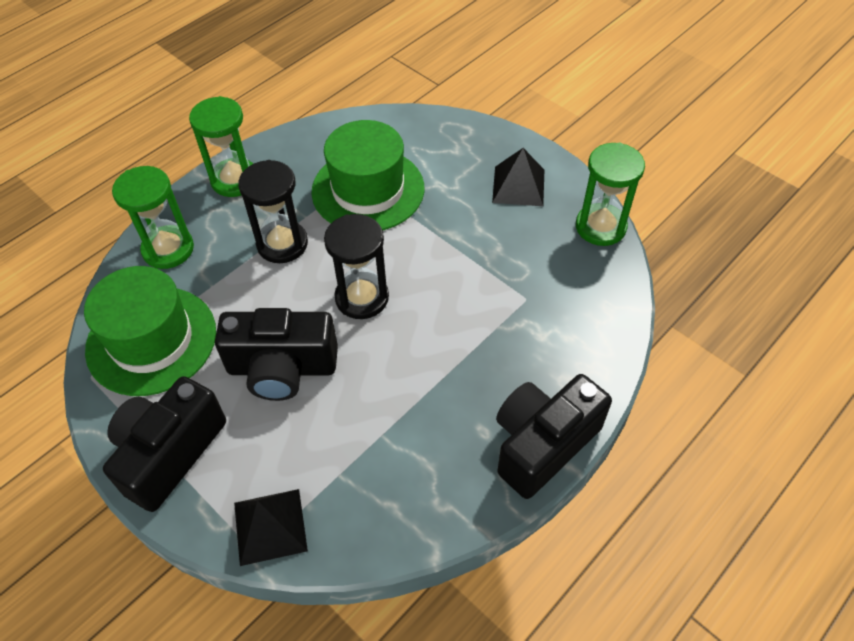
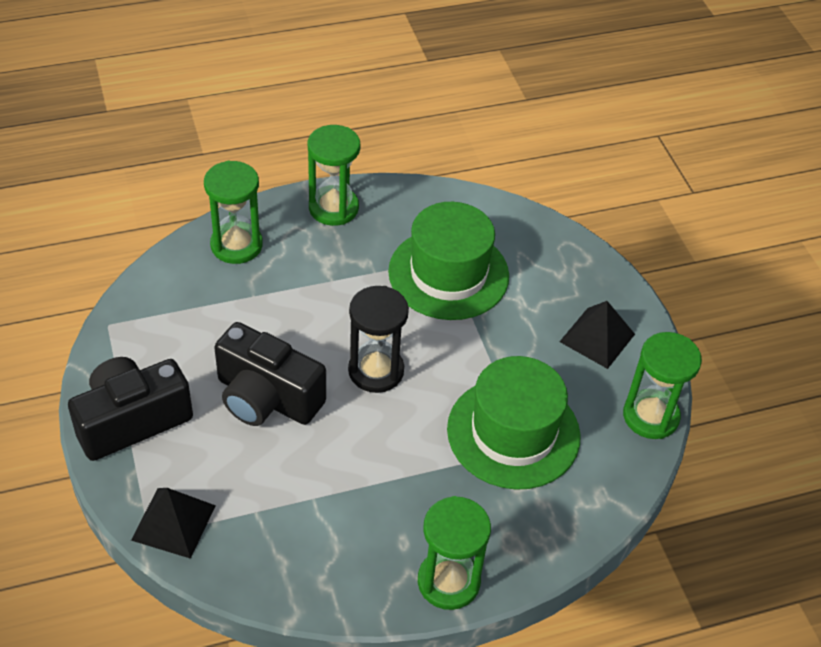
camera: 25 degrees right, 5 degrees down
green hat [84,266,216,396] -> green hat moved to [447,356,581,490]
black hourglass [238,160,308,263] -> none
black camera [496,374,612,499] -> green hourglass [418,496,491,610]

